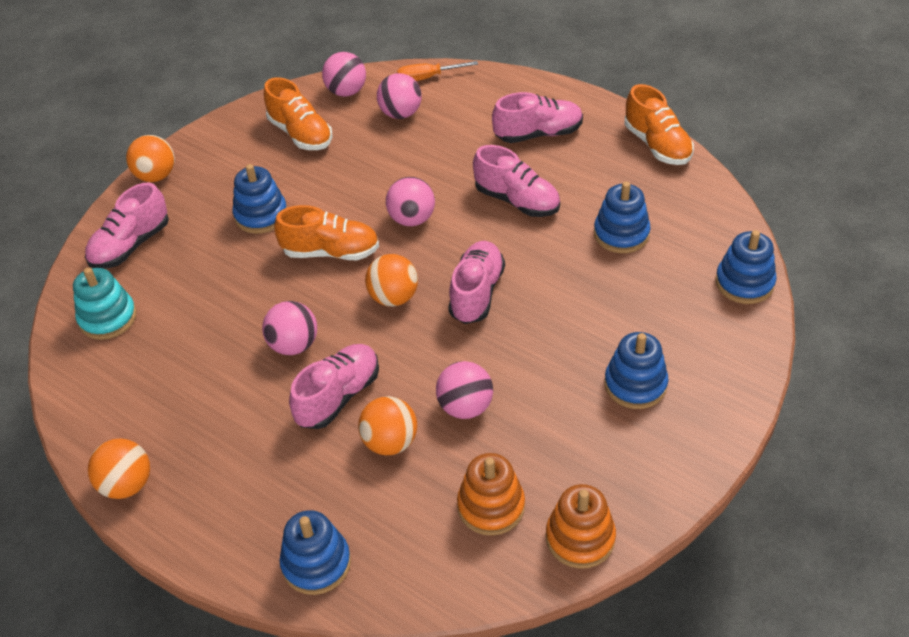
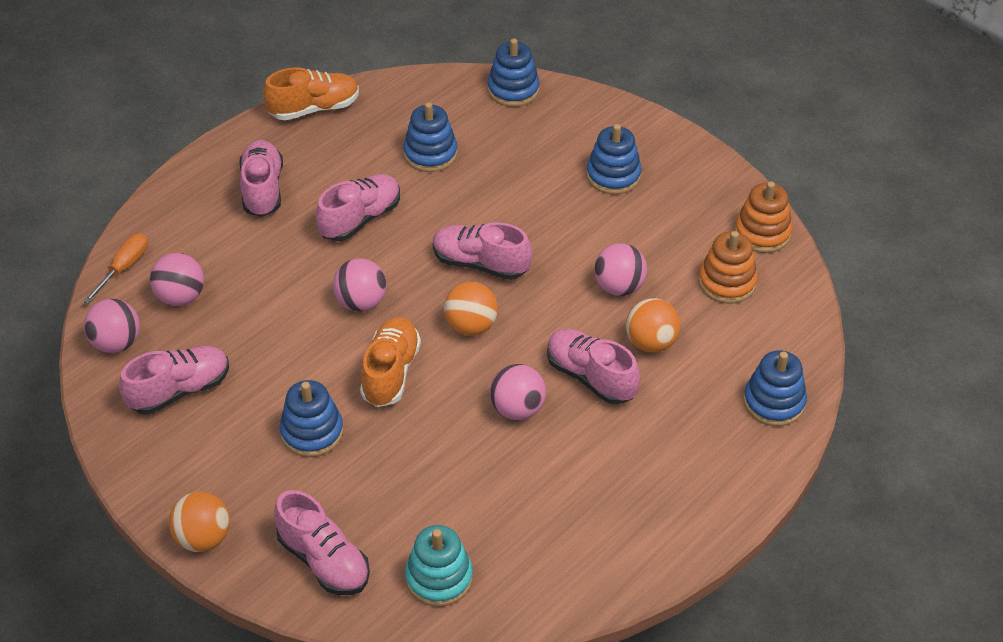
camera: 85 degrees left, 0 degrees up
orange ball [88,439,150,499] -> none
orange shoe [264,77,332,150] -> pink shoe [119,346,229,414]
orange screwdriver [397,61,478,81] -> orange screwdriver turned 150 degrees counterclockwise [83,233,148,304]

